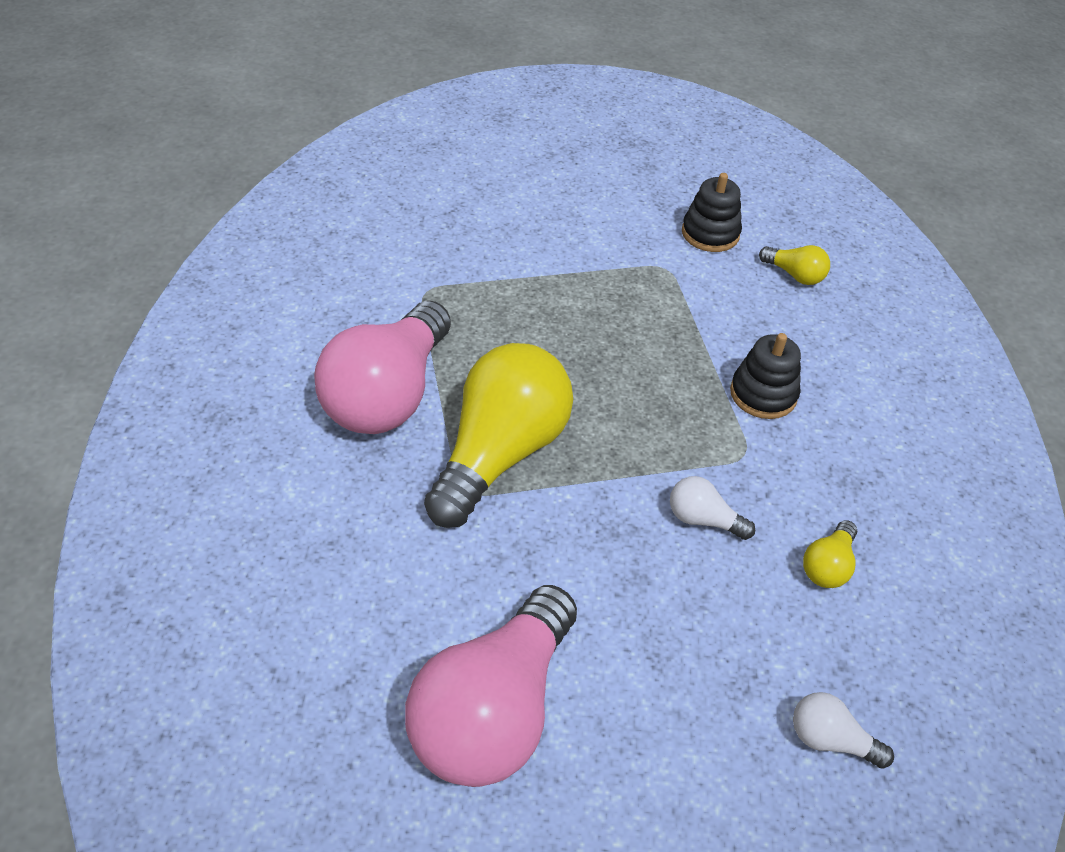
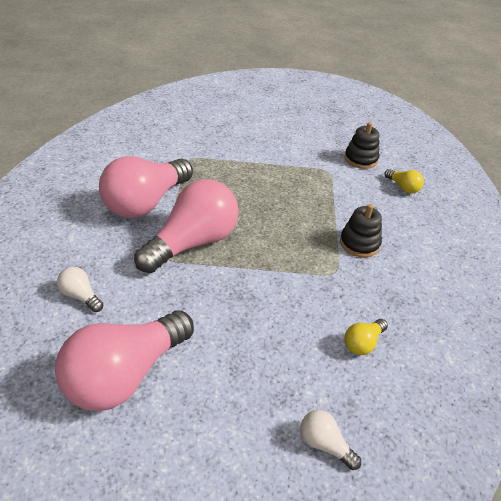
camera: 15 degrees right, 5 degrees down
yellow light bulb [424,343,573,528] -> pink light bulb [134,180,239,273]
white light bulb [670,476,755,540] -> white light bulb moved to [57,267,103,312]

